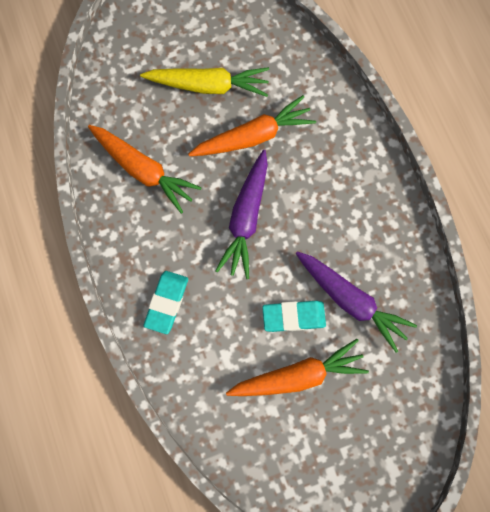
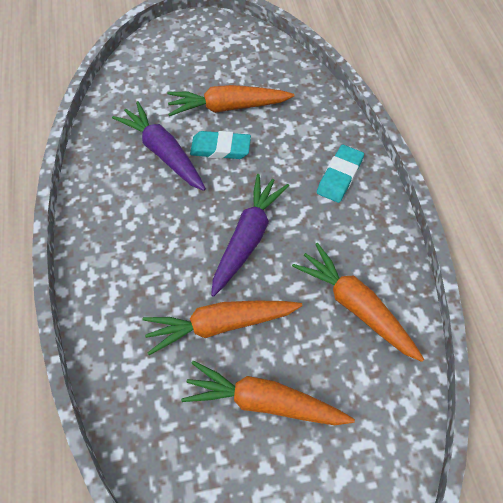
camera: 170 degrees left, 15 degrees down
yellow carrot [140,67,269,97] -> orange carrot [181,361,355,425]

